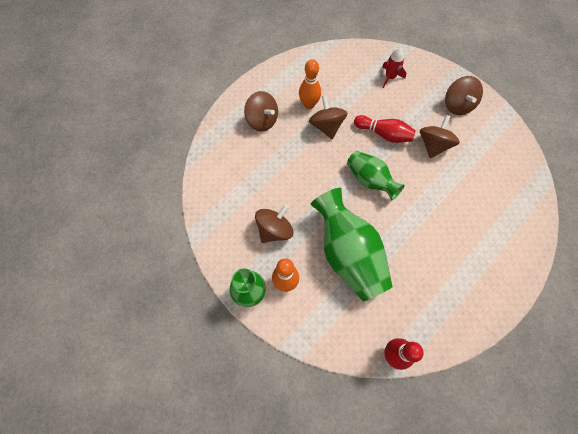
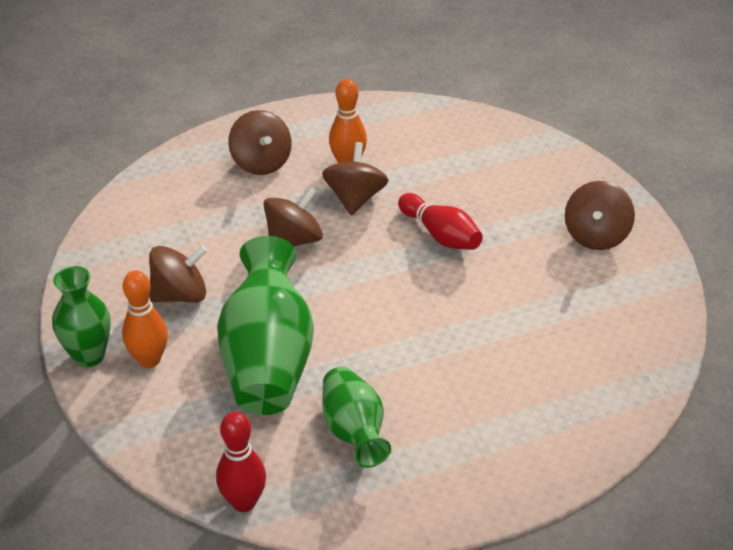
camera: 25 degrees right, 25 degrees down
green vase [347,151,405,200] -> green vase moved to [322,367,391,468]
red rocket [382,48,407,88] -> none
brown spinning top [420,115,460,158] -> brown spinning top moved to [263,187,323,247]

